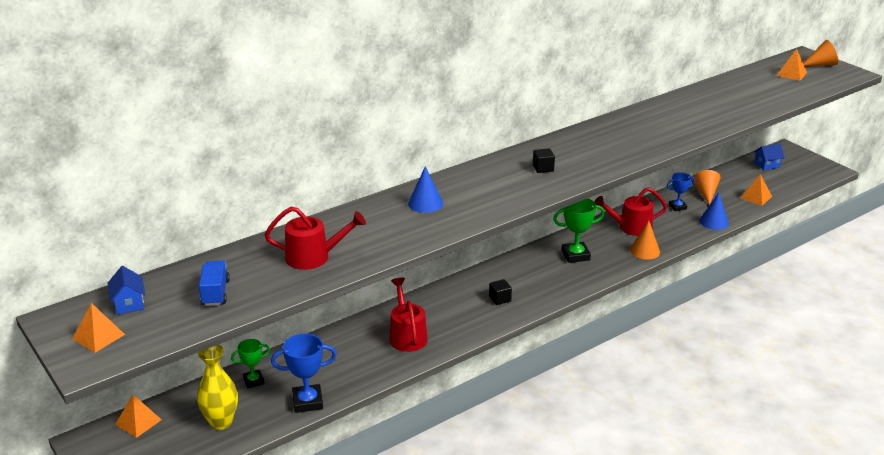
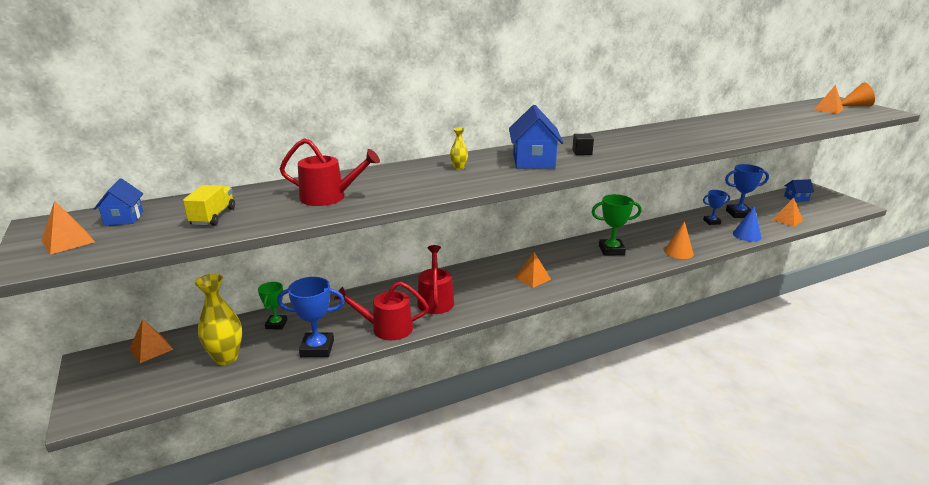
camera: 10 degrees right, 5 degrees down
blue truck [199,261,230,306] -> yellow truck [183,185,235,226]
green trophy [231,339,270,388] -> green trophy turned 75 degrees counterclockwise [258,282,287,330]
blue cone [408,166,443,213] -> yellow vase [450,128,468,170]
black cube [489,279,512,305] -> orange pyramid [514,252,551,288]
red watering can [594,187,667,236] -> red watering can moved to [334,282,429,340]
orange cone [694,170,721,205] -> blue trophy [725,164,769,218]
none -> blue house [509,105,564,169]

